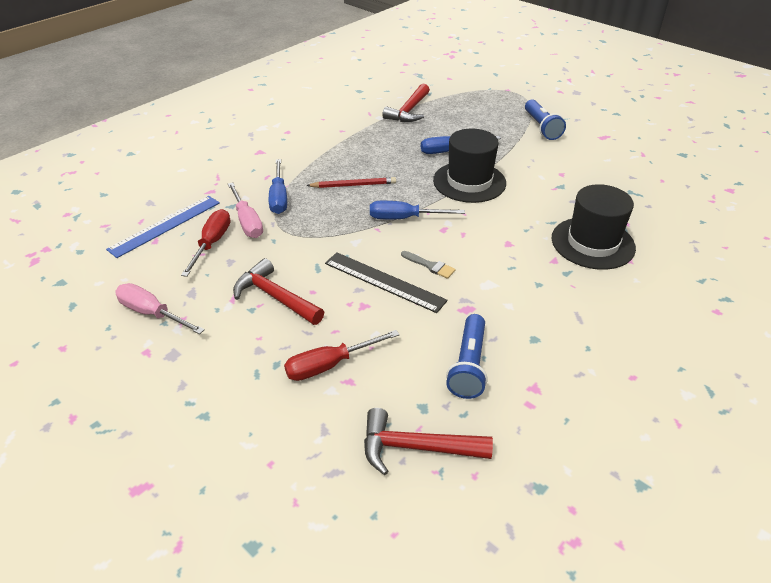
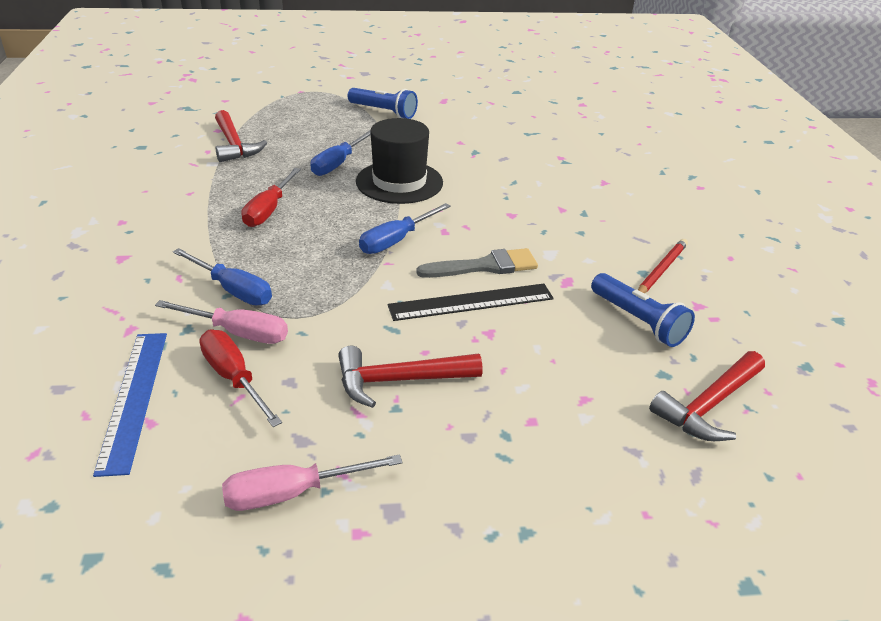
camera: 50 degrees left, 5 degrees down
red screwdriver [284,330,399,381] -> red screwdriver moved to [241,168,301,227]
red pencil [306,177,396,188] -> red pencil moved to [638,239,688,293]
grey brush [401,251,455,279] -> grey brush [416,248,538,278], size x1.70
black hat [552,184,636,270] -> none

